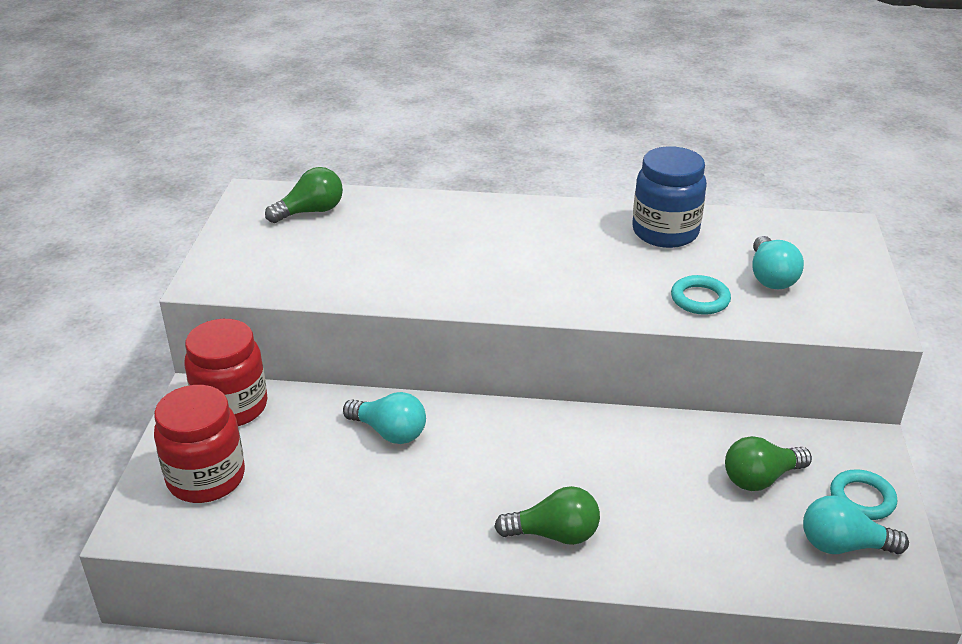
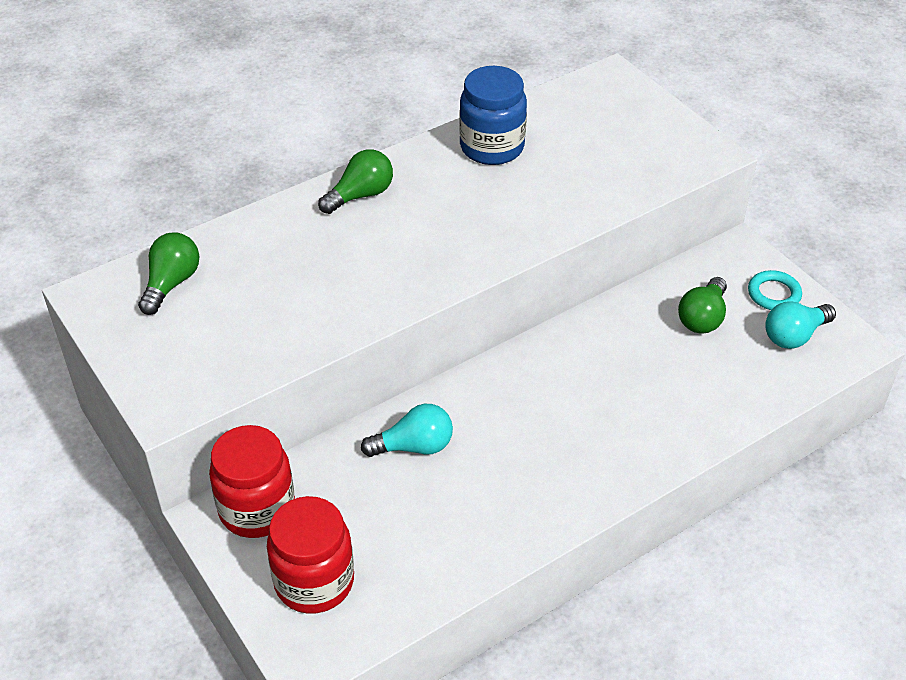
camera: 40 degrees left, 10 degrees up
green light bulb [494,486,600,545] -> green light bulb moved to [318,149,393,214]
turquoise ring [671,275,731,315] -> none
turquoise light bulb [753,236,804,290] -> none

